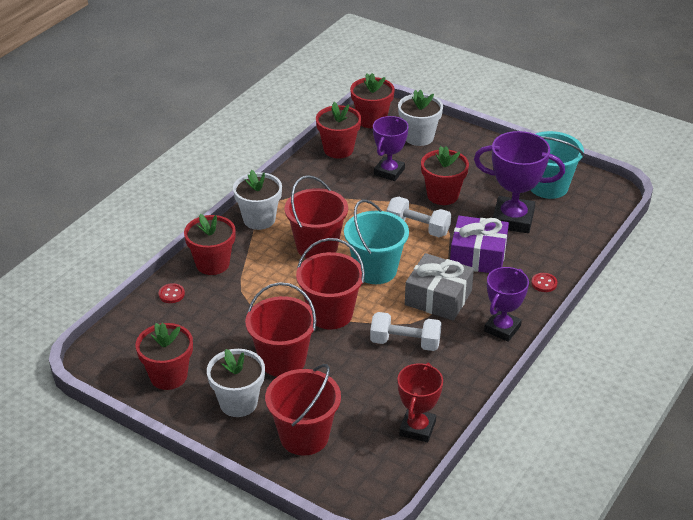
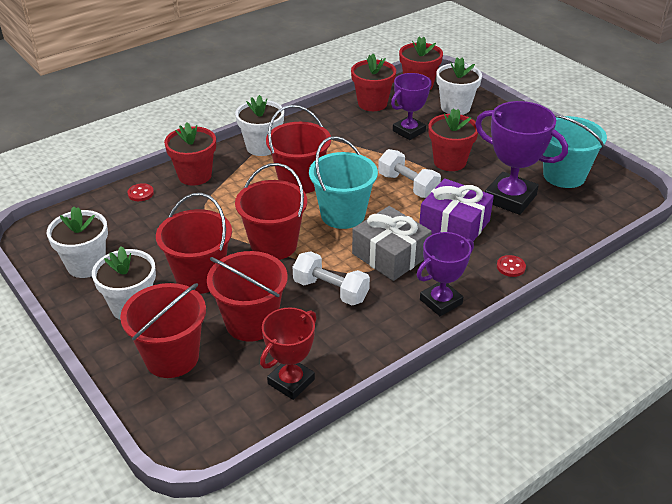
camera: 20 degrees right, 0 degrees up
red flower pot [136,323,193,390] -> white flower pot [47,206,108,278]
none -> red bucket [207,251,288,342]

